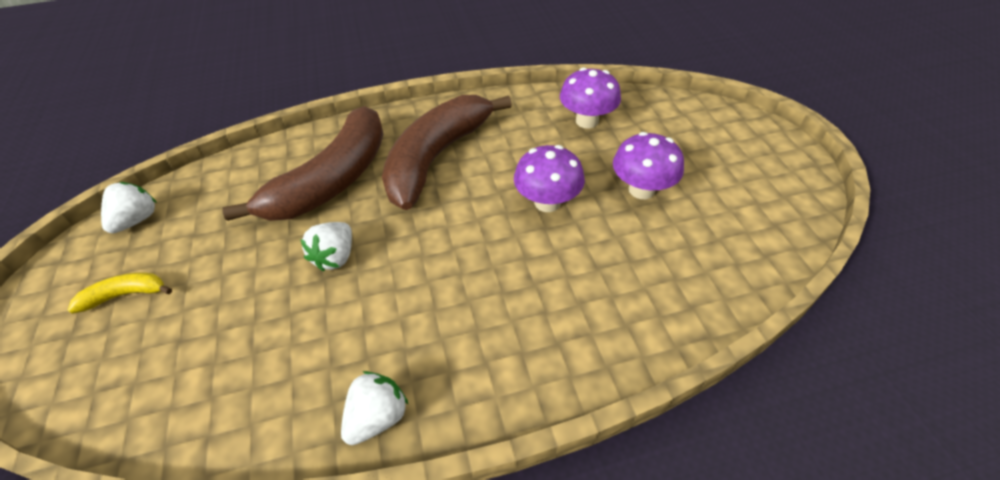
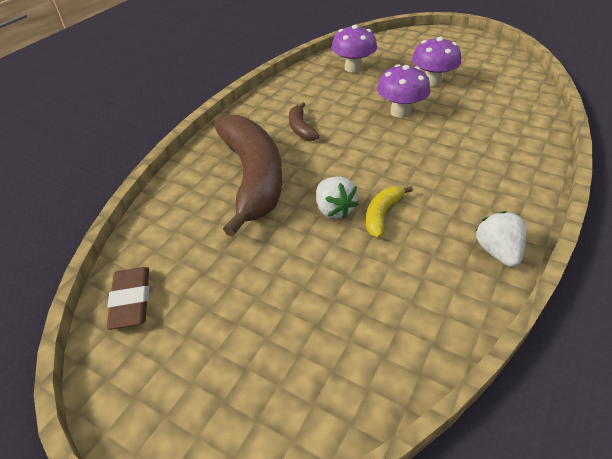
camera: 45 degrees left, 5 degrees down
yellow banana [68,272,172,314] -> yellow banana moved to [366,186,413,238]
white strawberry [101,182,157,233] -> brown eraser [106,267,149,330]
brown banana [382,95,512,210] -> brown banana [289,102,319,141], size x0.42

